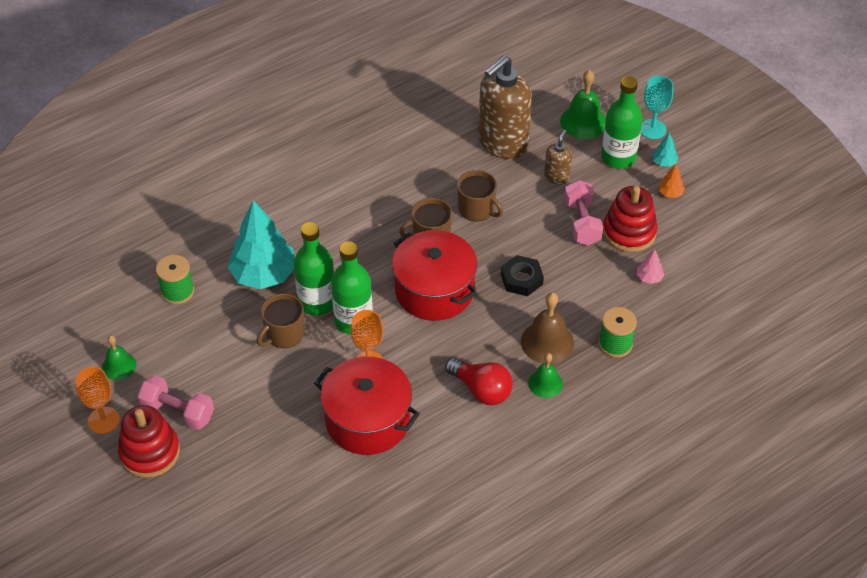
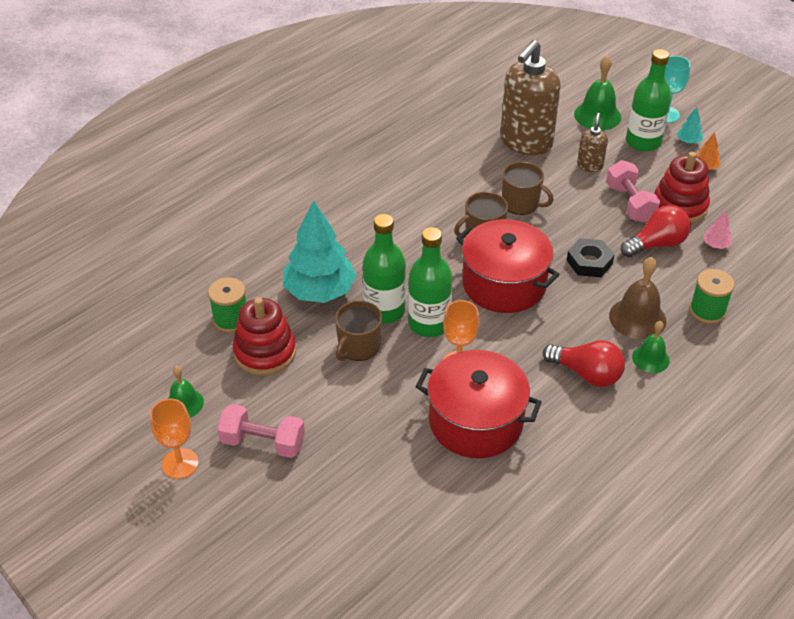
camera: 10 degrees left, 5 degrees down
red stacking toy [118,405,180,478] -> red stacking toy moved to [233,297,296,376]
none -> red light bulb [621,205,691,257]

